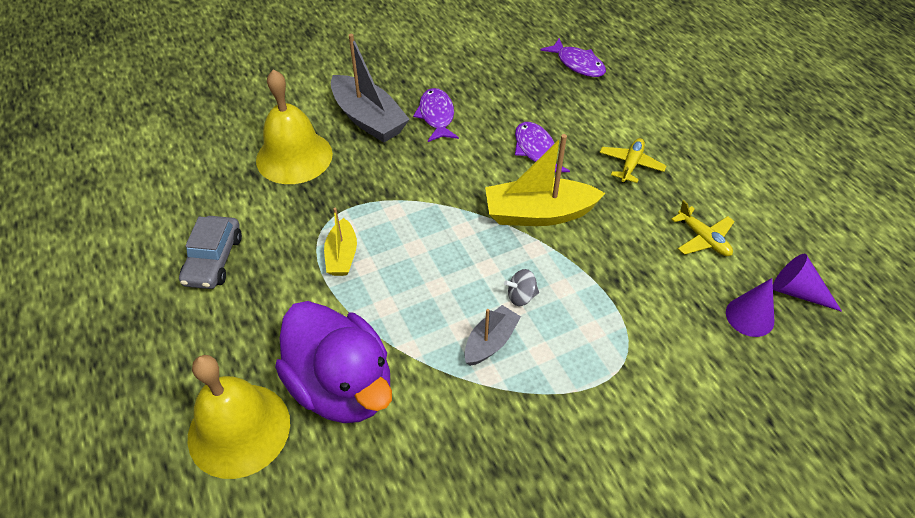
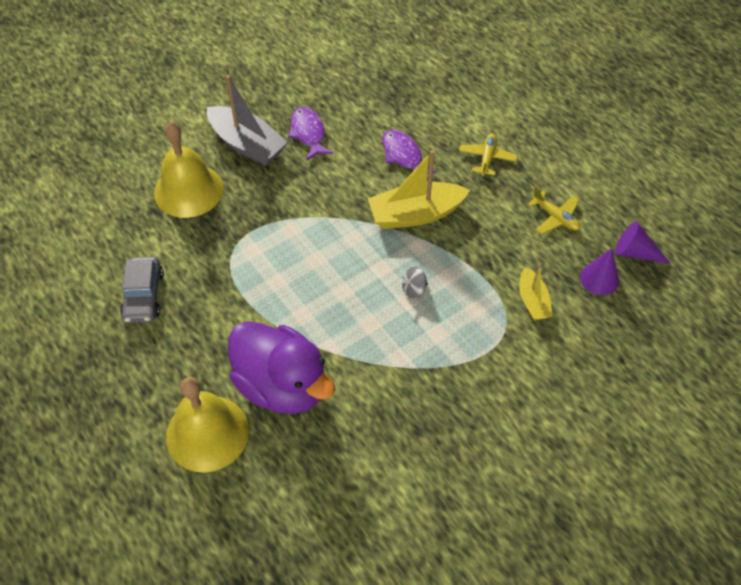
camera: 10 degrees left, 5 degrees up
yellow boat [324,208,357,276] -> yellow boat moved to [519,263,553,320]
grey boat [464,305,521,366] -> none
purple fish [540,38,606,77] -> none

